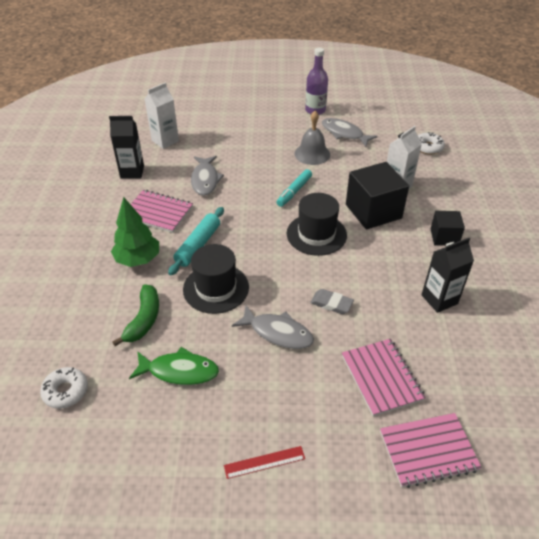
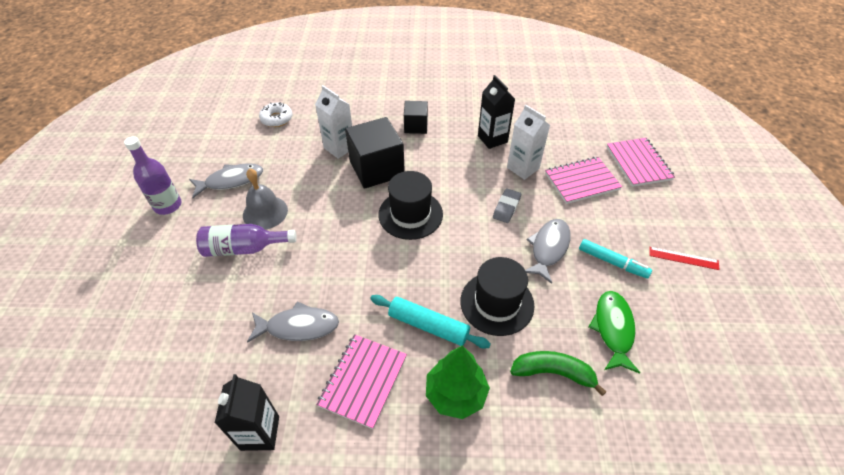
camera: 90 degrees left, 5 degrees up
white donut [40,367,88,409] -> none
white carton [145,82,179,149] -> white carton moved to [507,105,550,180]
red ruler [224,446,305,479] -> red ruler turned 60 degrees counterclockwise [649,247,720,270]
turquoise marker [276,169,312,207] -> turquoise marker moved to [579,239,652,279]
grey fish [322,118,378,147] -> grey fish turned 150 degrees counterclockwise [189,163,263,198]
none -> purple bottle [196,224,297,257]

